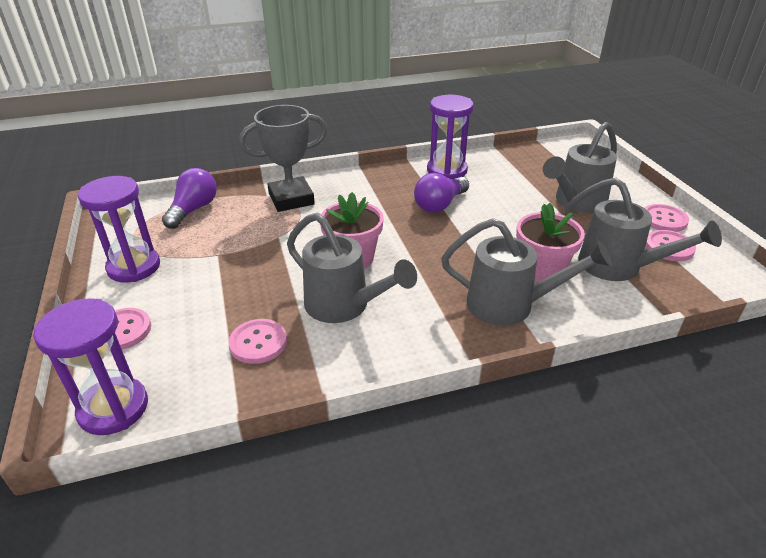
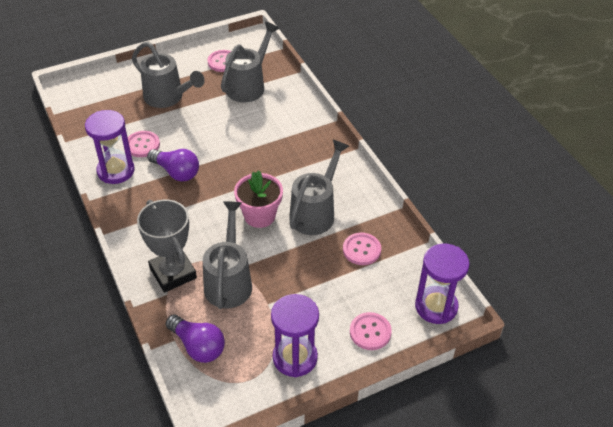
camera: 100 degrees left, 10 degrees up
purple light bulb [162,168,217,229] -> purple light bulb turned 150 degrees counterclockwise [166,314,225,363]
grey watering can [441,218,612,326] -> grey watering can moved to [203,201,252,309]
pink flower pot [516,203,585,283] -> none
pink button [644,204,689,232] -> pink button moved to [128,131,160,157]

